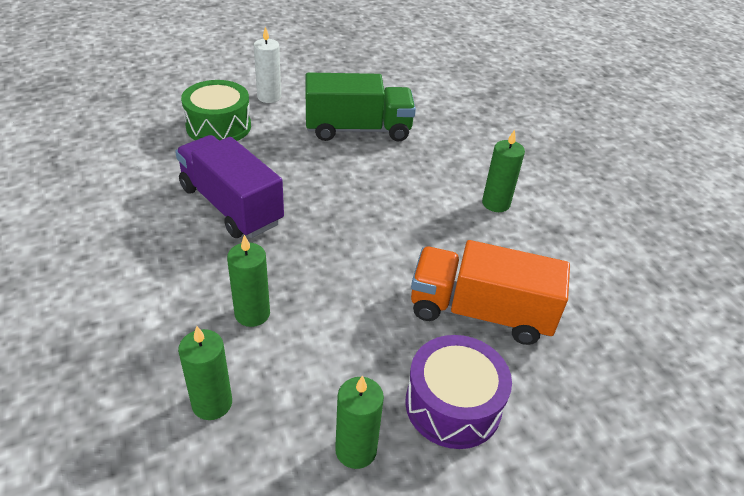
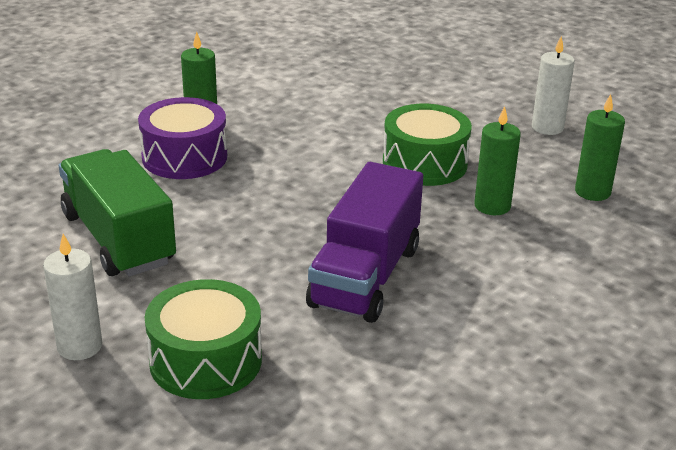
camera: 115 degrees left, 10 degrees down
green candle [335,375,384,469] -> white candle [532,36,575,135]
purple drum [405,335,512,449] -> purple drum moved to [138,97,227,179]
orange truck [411,240,570,345] -> none
none -> green drum [383,104,472,186]

